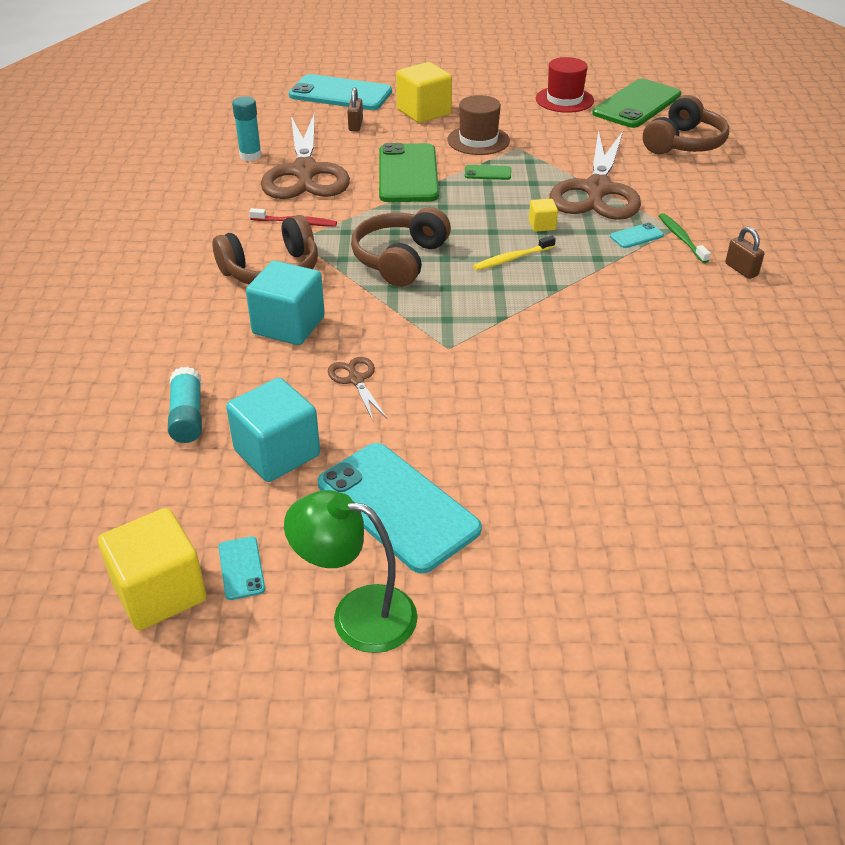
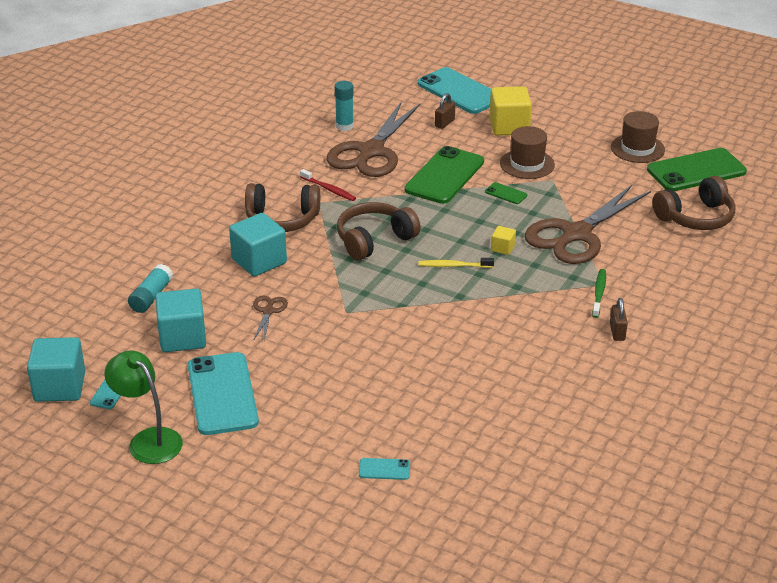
camera: 30 degrees right, 5 degrees down
yellow cube [98,508,207,630] -> turquoise cube [27,337,85,402]
red hat [536,57,594,113] -> brown hat [611,111,665,163]
turquoise phone [610,223,664,248] -> turquoise phone moved to [359,458,410,480]

